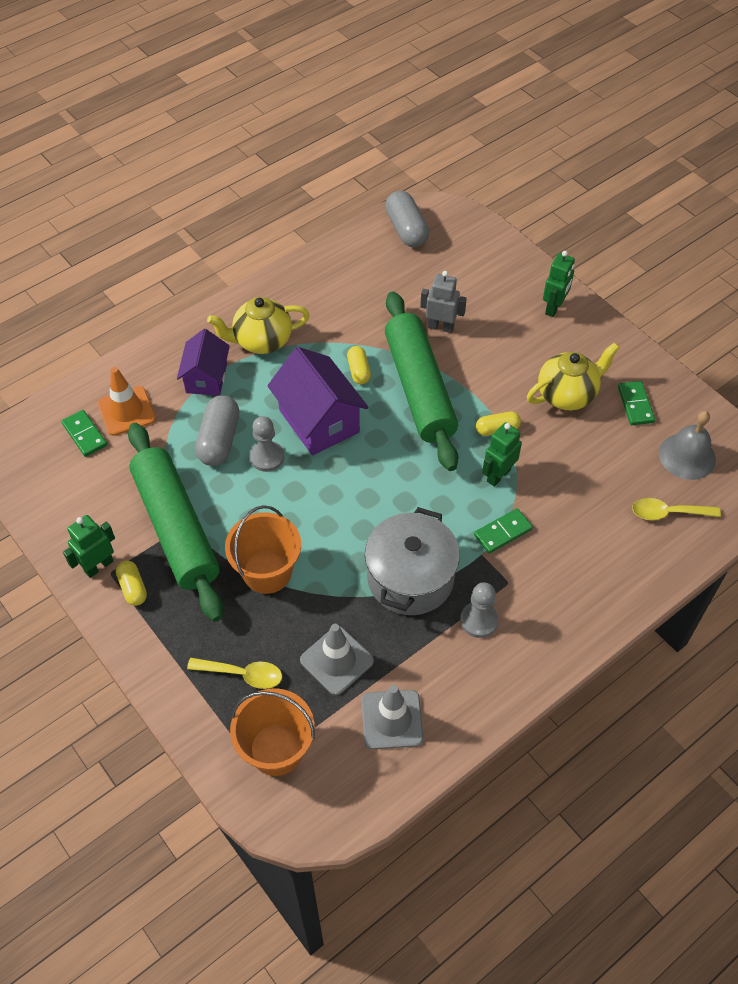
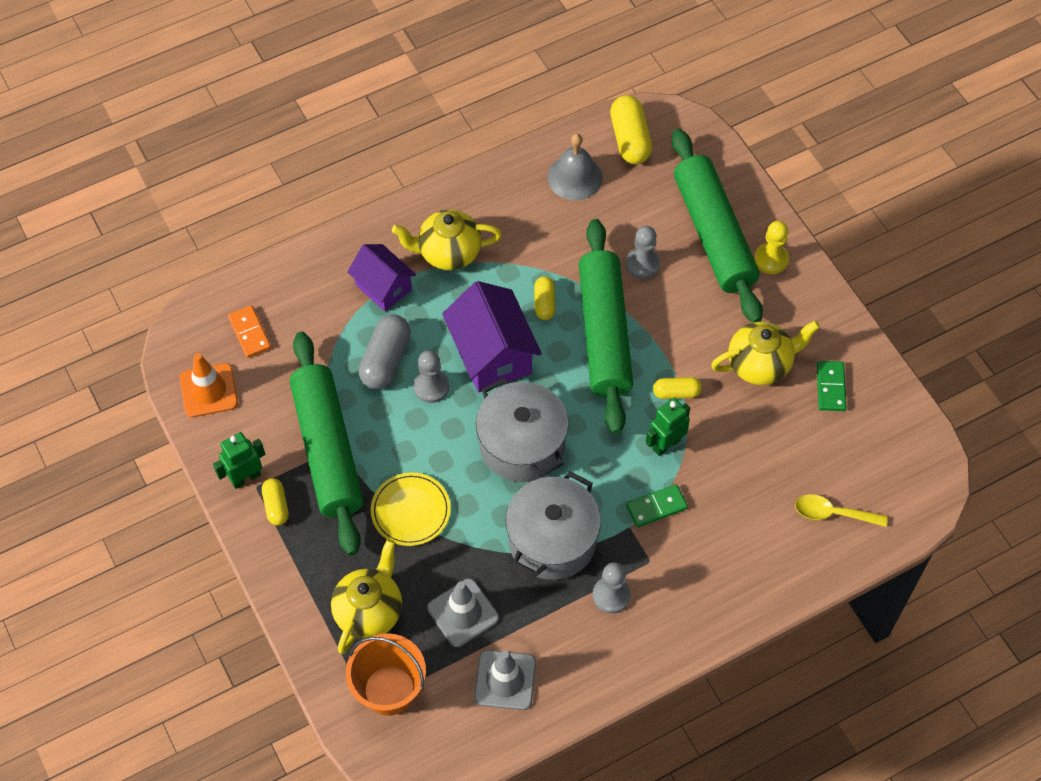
camera: 10 degrees right, 5 degrees up
green domino [61,410,107,457] -> orange domino [228,305,271,358]
orange traffic cone [98,367,156,436] -> orange traffic cone moved to [180,353,238,417]
purple house [177,329,230,396] -> purple house turned 60 degrees counterclockwise [347,244,416,312]
yellow spoon [187,658,282,689] -> yellow teapot [331,539,402,654]
orange bucket [225,505,301,594] -> yellow plate [371,472,451,546]
grey capsule [385,191,429,247] -> yellow capsule [610,95,652,164]
grey robot [420,271,467,333] -> grey pawn [626,226,660,279]
green robot [543,251,575,317] -> yellow pawn [754,221,789,274]
grey bell [659,411,716,480] -> grey bell moved to [548,134,603,200]
none -> grey pot [476,378,569,482]
none -> green rolling pin [672,129,763,323]

